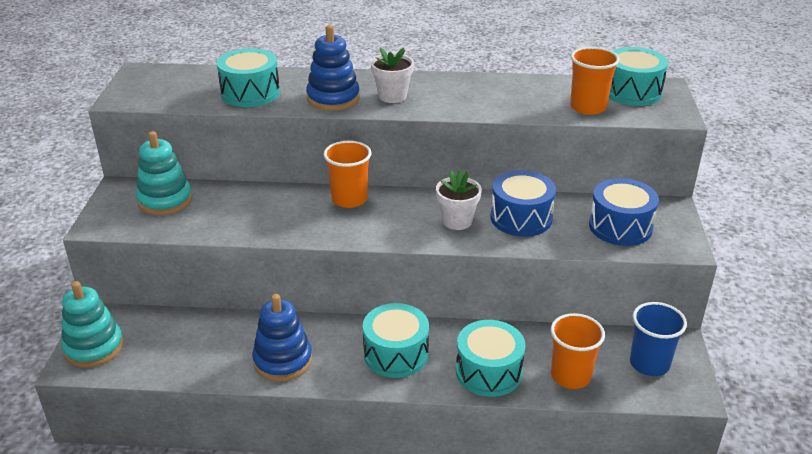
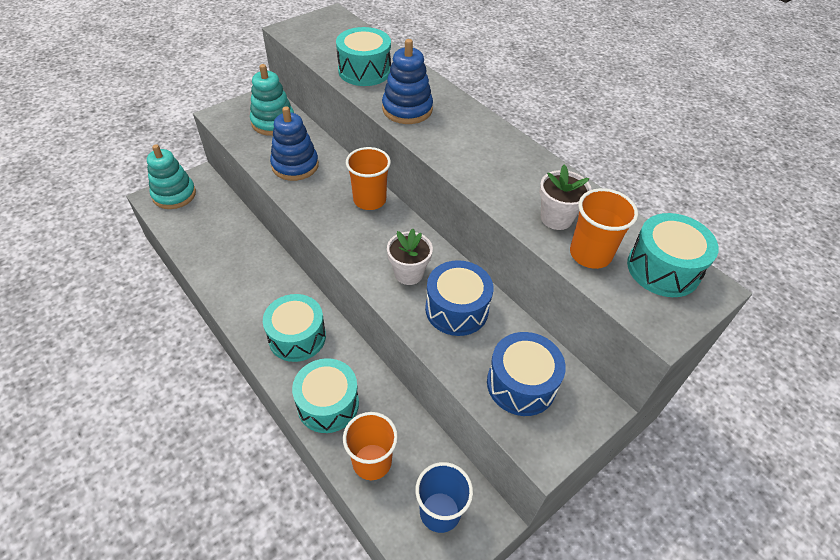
camera: 45 degrees right, 15 degrees up
blue stacking toy [252,294,312,382] -> blue stacking toy moved to [270,106,319,181]
white flower pot [371,47,414,103] -> white flower pot moved to [539,165,592,230]

